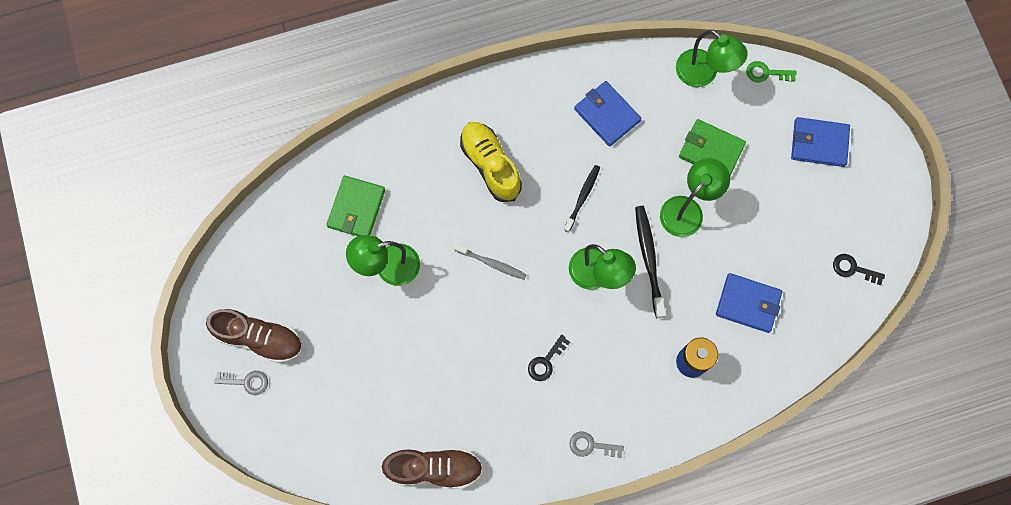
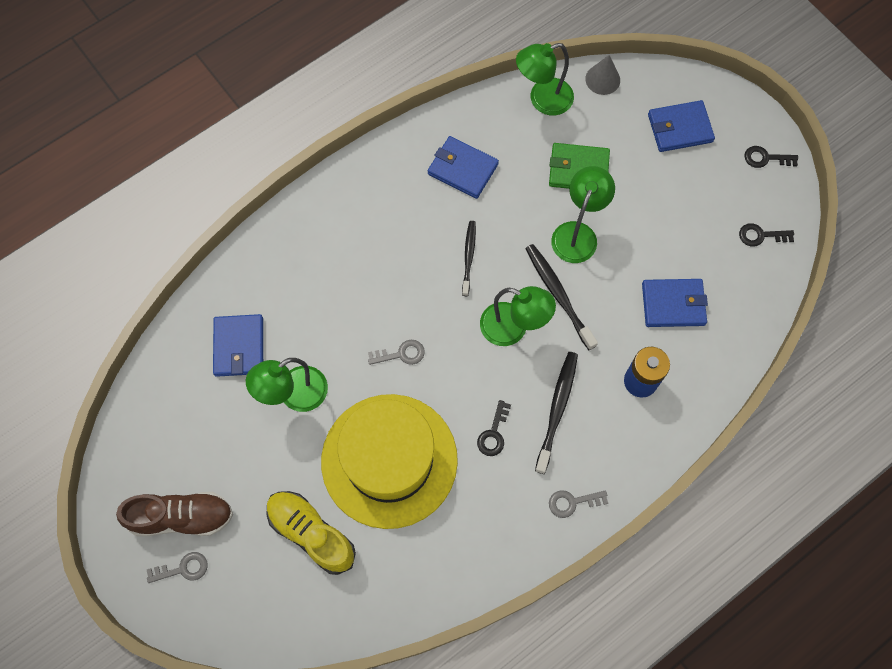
camera: 20 degrees left, 5 degrees down
green wallet [326,176,385,236] -> blue wallet [213,314,263,377]
brown shoe [382,448,483,489] -> none
grey toothbrush [454,244,527,280] -> grey key [368,340,425,365]
yellow shoe [460,122,522,202] -> yellow shoe moved to [266,491,356,575]
green lamp [676,30,748,87] -> green lamp turned 135 degrees clockwise [516,43,574,116]
green key [746,61,796,82] -> grey cone [585,55,620,95]
none -> yellow hat [321,394,458,529]
none -> black toothbrush [535,352,578,474]
none -> black key [744,146,798,168]

